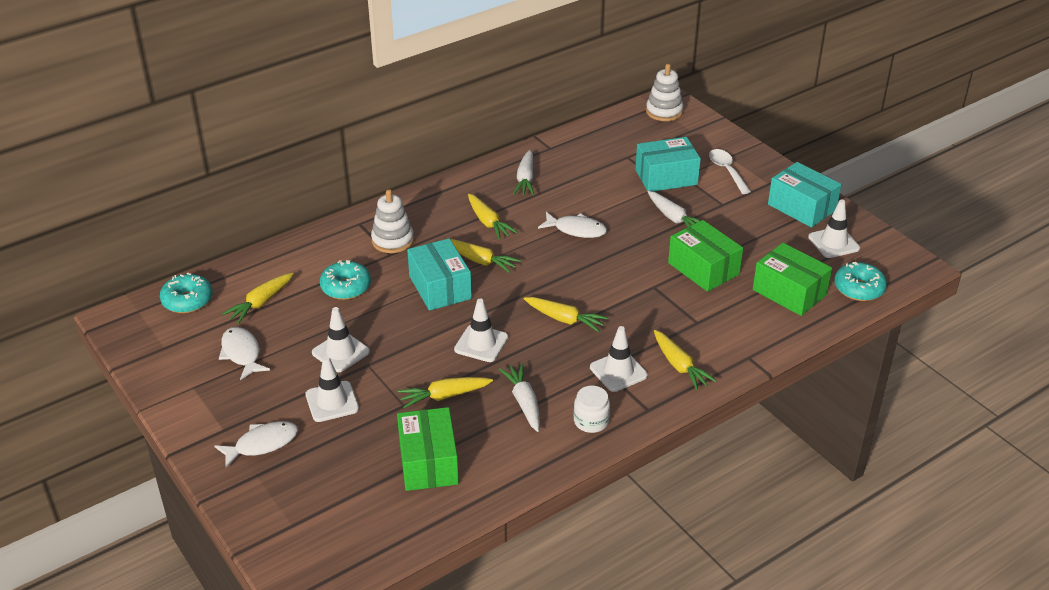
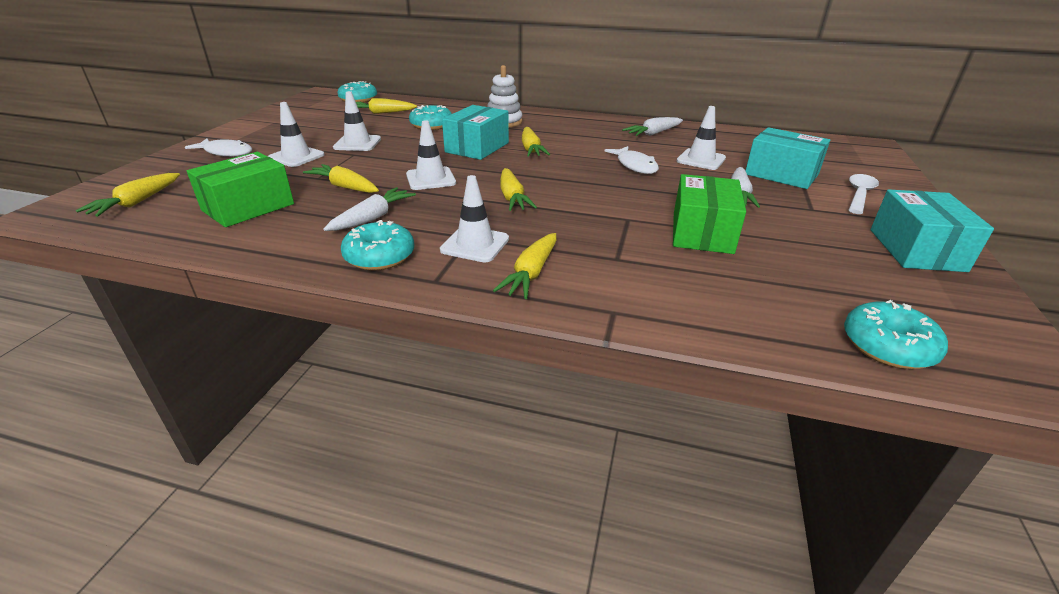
camera: 50 degrees right, 5 degrees down
white fish [219,327,270,380] -> none
yellow carrot [468,194,518,240] -> yellow carrot moved to [76,173,180,217]
white jar [574,386,610,433] -> turquoise donut [341,220,414,270]
white stacking toy [646,64,683,121] -> none
green box [753,243,832,316] -> none
white traffic cone [808,199,860,258] -> white traffic cone moved to [677,106,726,170]

